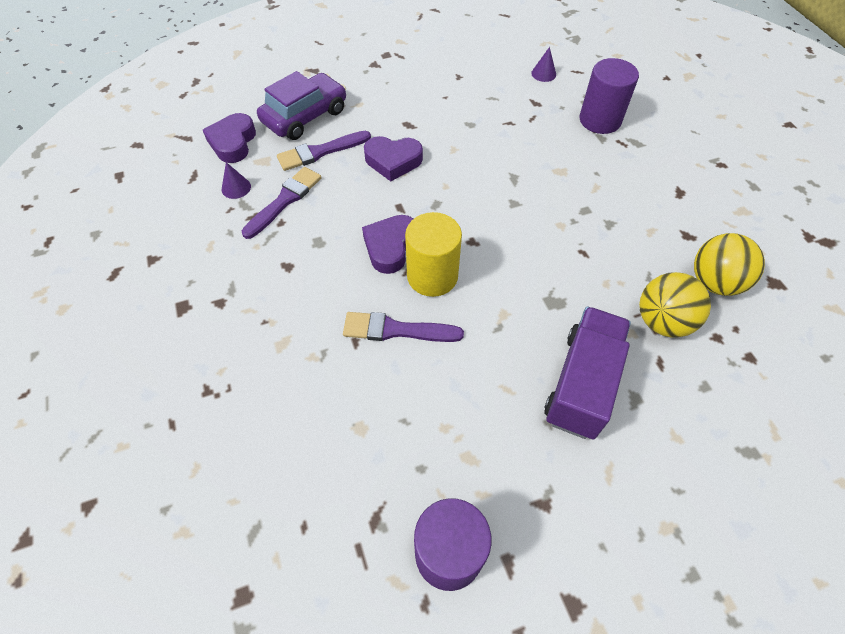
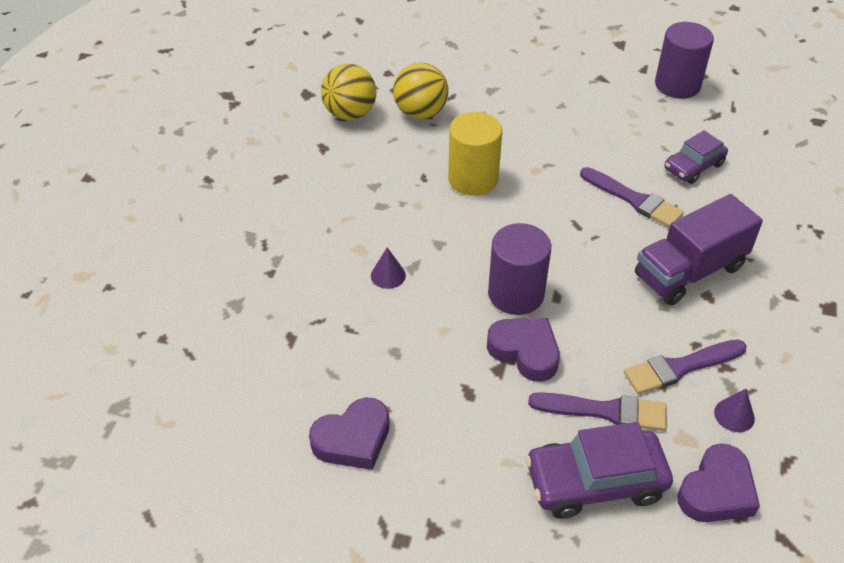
camera: 145 degrees left, 10 degrees down
purple heart [362,215,414,274] -> purple heart moved to [309,397,390,470]
yellow cylinder [405,212,462,297] -> yellow cylinder moved to [448,112,502,196]
purple cone [531,47,556,82] -> purple cone moved to [371,247,406,289]
purple truck [544,307,631,440] -> purple truck moved to [635,194,763,305]
purple cylinder [580,58,639,134] -> purple cylinder moved to [488,223,551,315]
none -> purple car [665,130,728,184]

